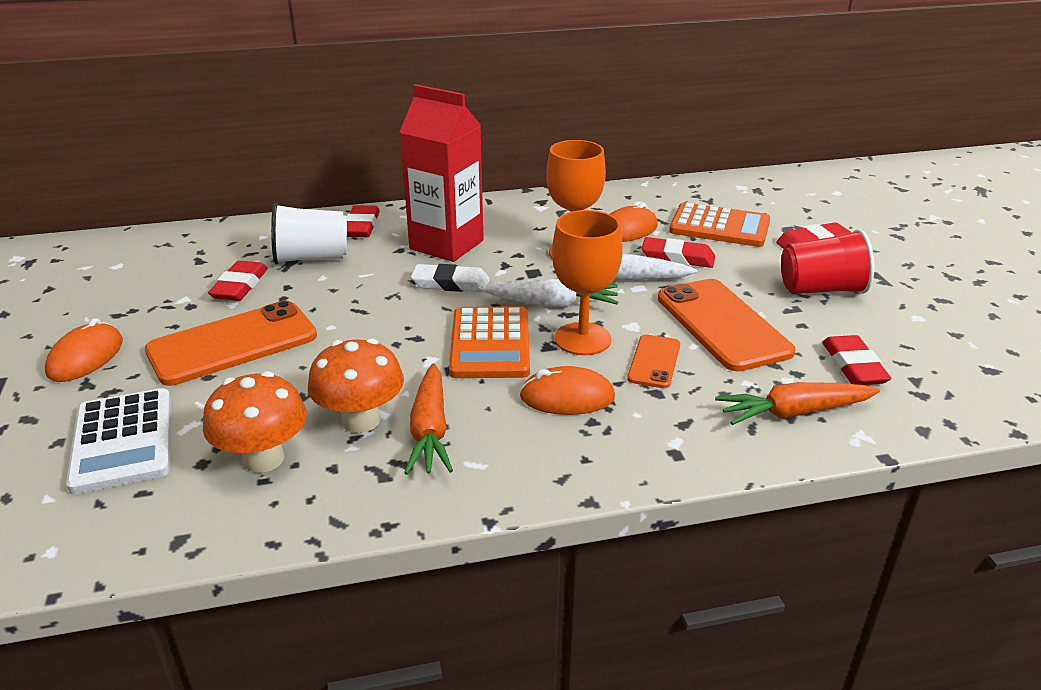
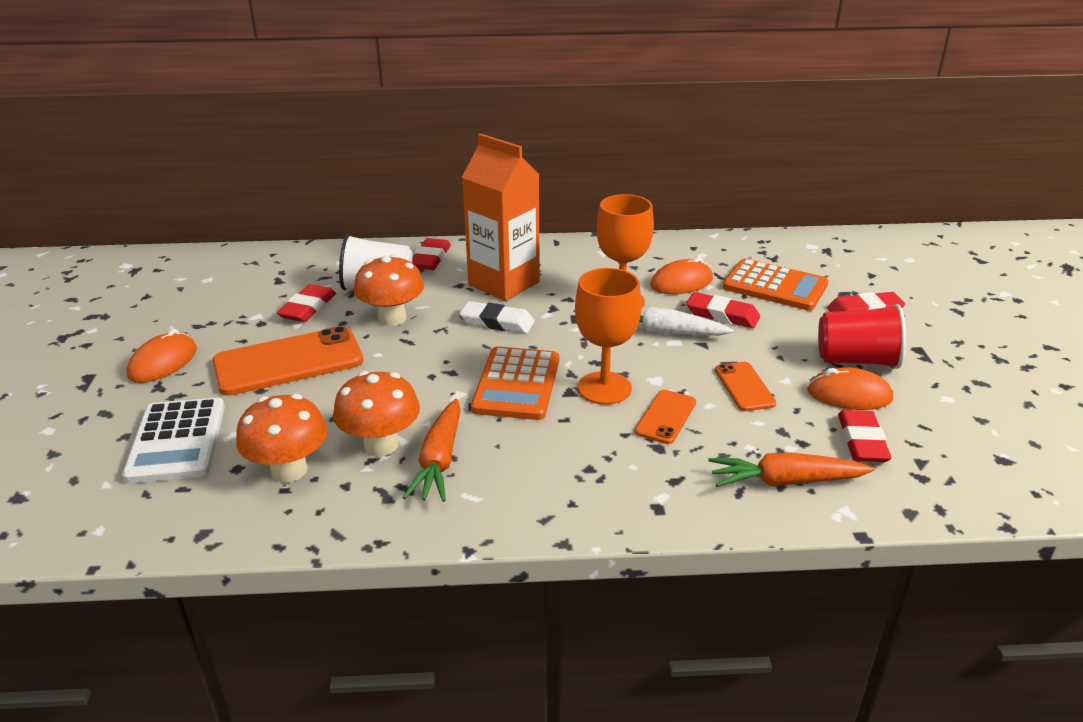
camera: 10 degrees right, 0 degrees up
red carton [400,84,484,262] -> orange carton [462,133,540,301]
white carrot [479,279,618,307] -> none
orange mouse [519,366,615,415] -> orange mouse moved to [807,367,893,410]
orange phone [658,279,795,371] -> orange phone [715,362,776,411], size x0.52
none -> orange mushroom [354,255,424,326]

